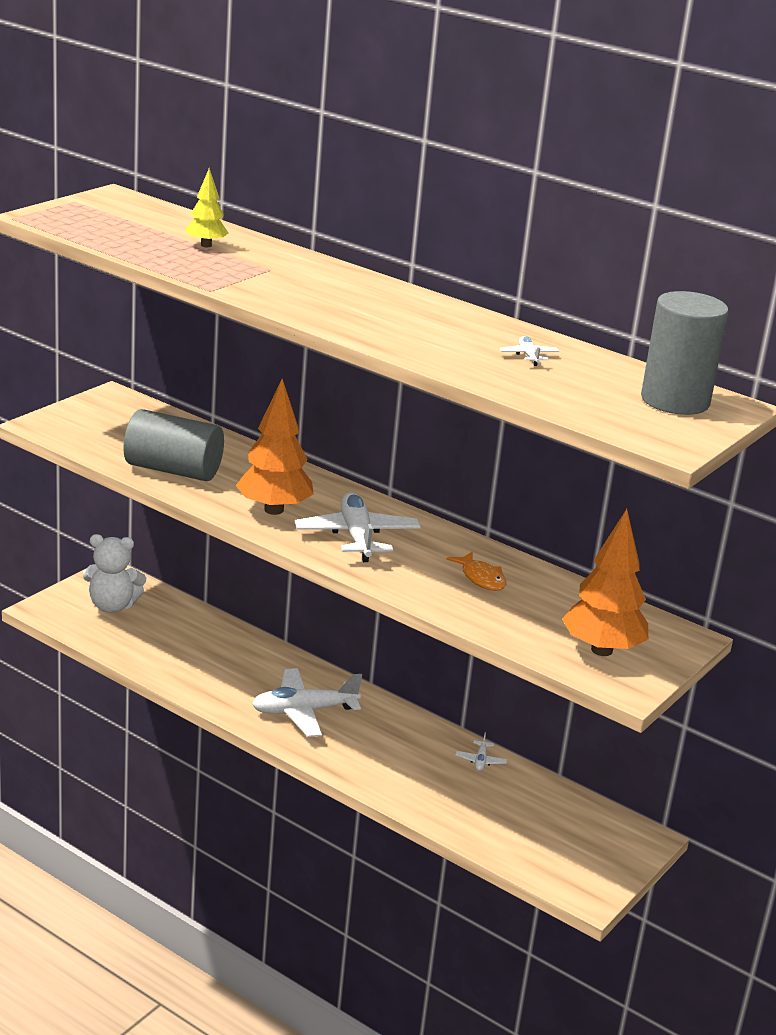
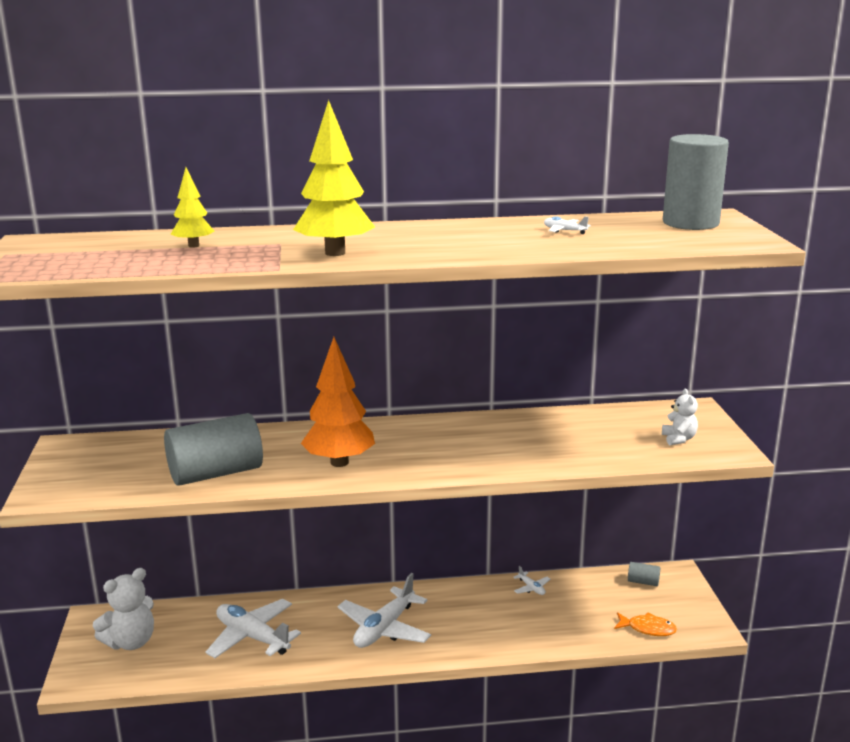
camera: 40 degrees left, 5 degrees down
white plane [295,492,421,562] -> white plane moved to [205,599,301,658]
orange fish [446,552,506,591] -> orange fish moved to [614,612,677,636]
orange tree [562,509,648,656] -> white teddy bear [662,389,698,445]
none -> yellow tree [293,100,375,256]
none -> grey cylinder [628,562,660,586]

